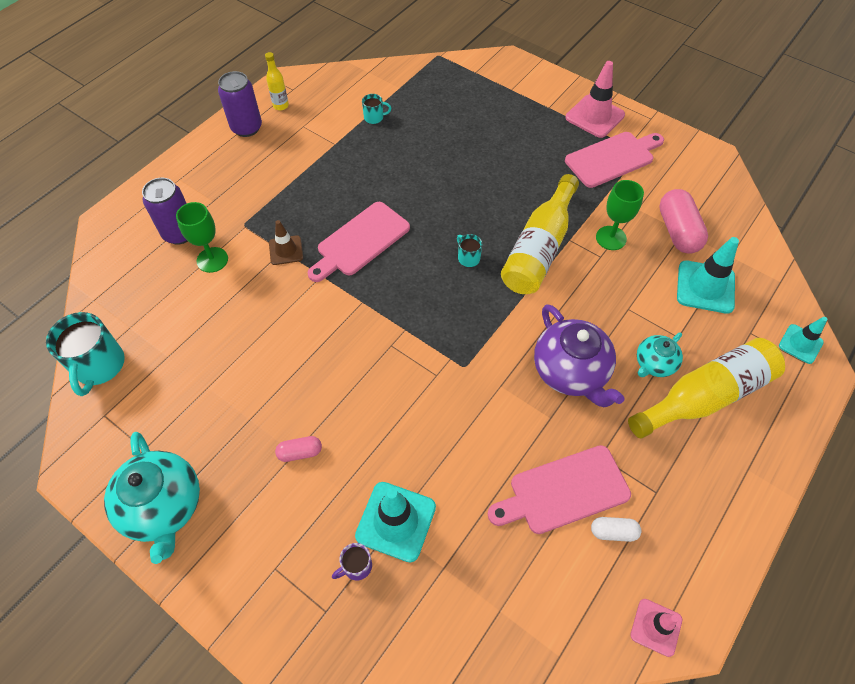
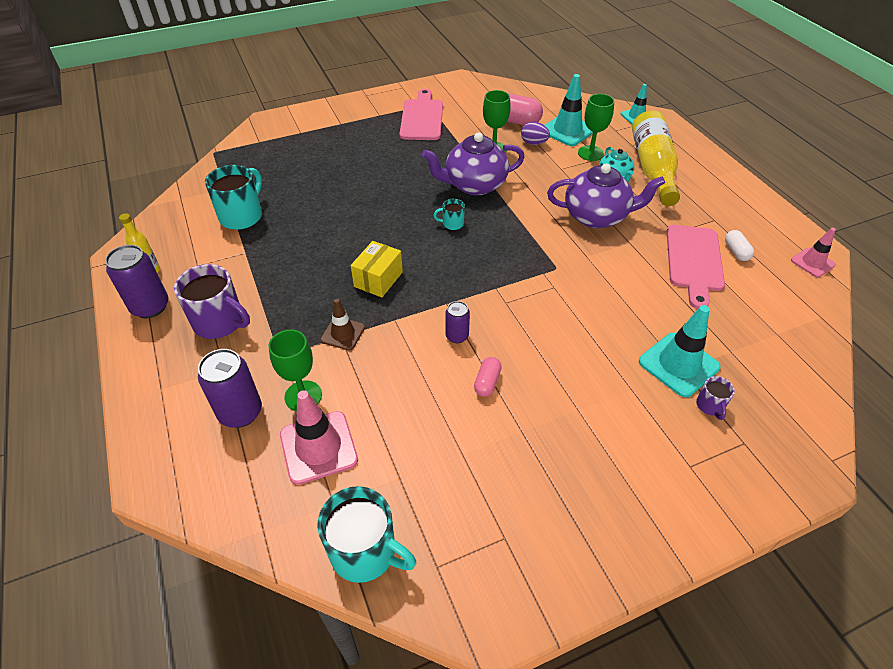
camera: 60 degrees left, 10 degrees down
turquoise teapot [104,432,200,564] -> none
pink capsule [275,436,322,462] -> pink capsule moved to [474,357,501,397]
pink cutting board [307,202,410,282] -> yellow box [351,241,403,297]
turquoise mug [362,94,391,124] -> turquoise mug [205,165,262,230], size x2.05
yellow bottle [501,174,579,294] -> purple teapot [422,132,525,196]
pink traffic cone [566,61,625,138] -> pink traffic cone moved to [280,390,358,485]
white capsule [591,517,641,542] -> white capsule turned 45 degrees counterclockwise [725,230,754,261]
none -> purple mug [174,264,250,339]
none -> purple can [445,301,470,343]
none -> purple egg [521,122,550,145]
none -> green goblet [578,94,614,161]

